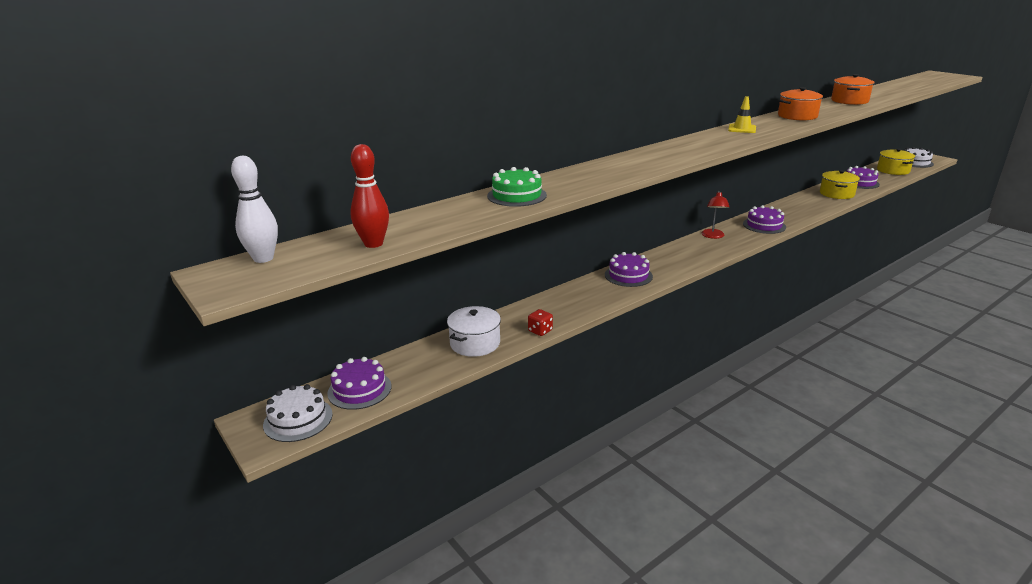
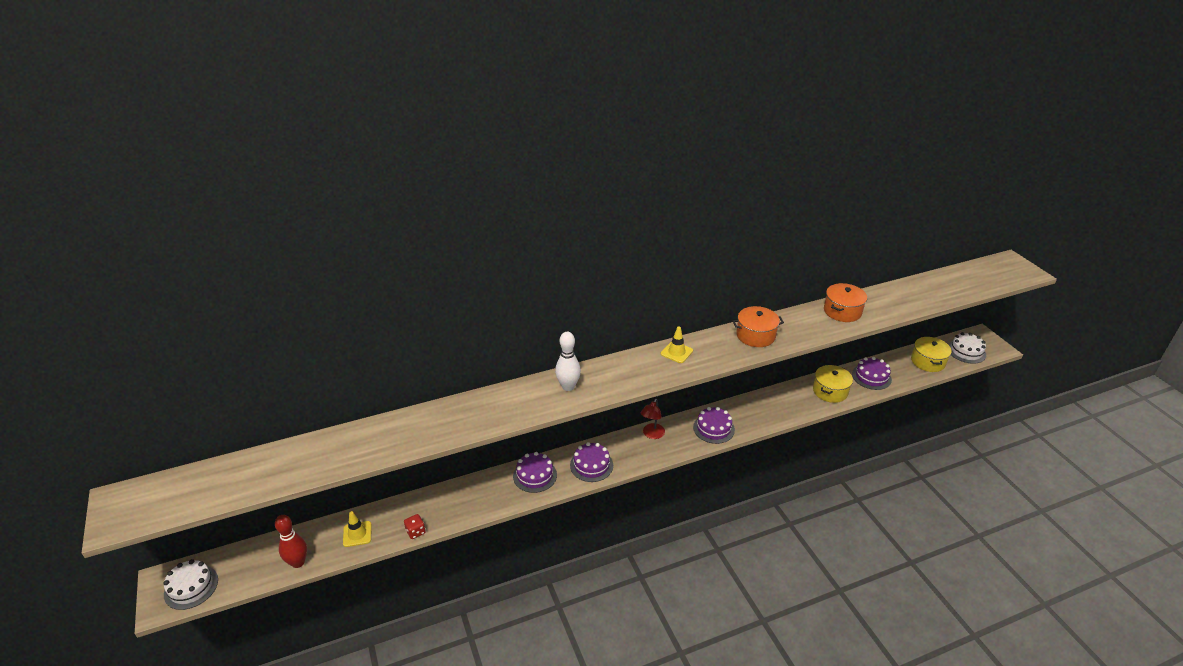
camera: 15 degrees right, 10 degrees up
white bowling pin [231,156,278,263] -> white bowling pin moved to [555,332,581,391]
purple cake [327,357,391,410] -> purple cake moved to [570,442,613,482]
red bowling pin [350,144,389,248] -> red bowling pin moved to [275,515,307,568]
white pot [447,306,501,357] -> yellow traffic cone [343,511,372,547]
green cake [487,167,547,207] -> none

